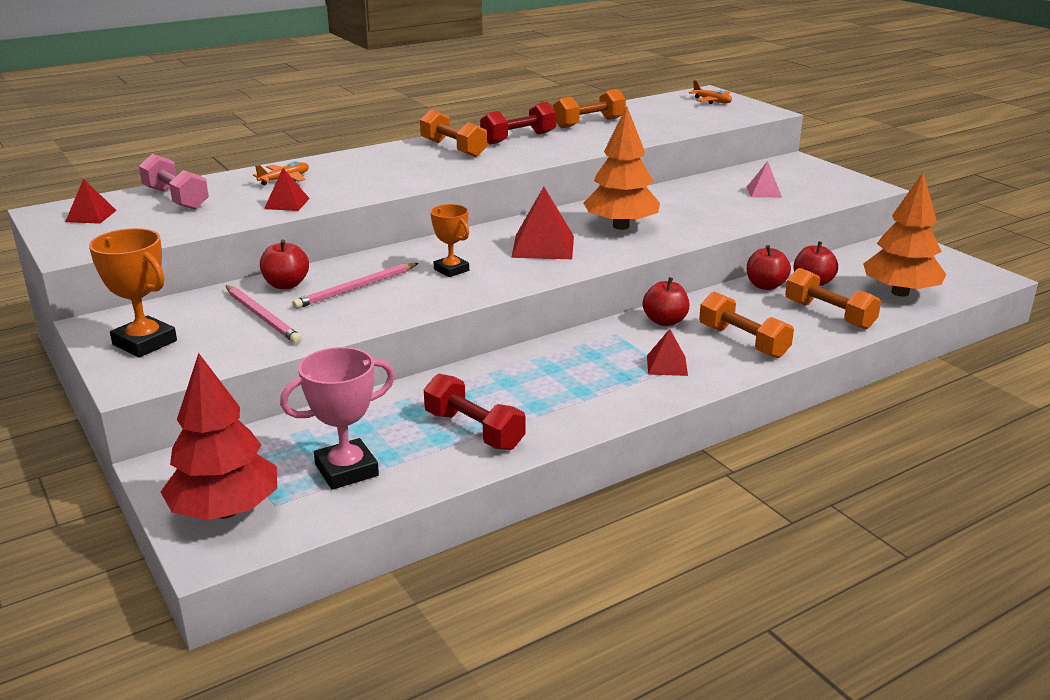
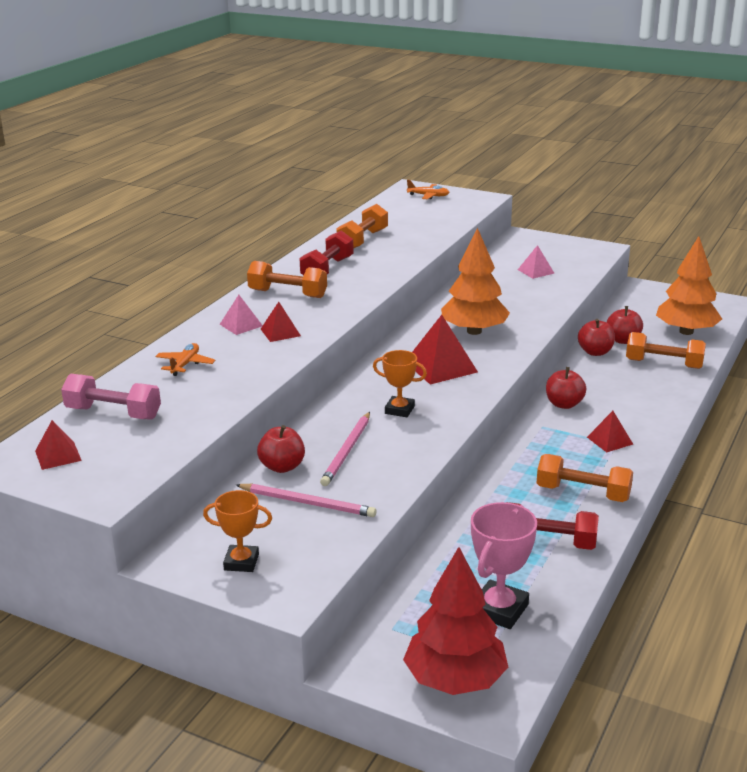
camera: 30 degrees left, 0 degrees up
orange trophy [89,228,177,357] -> orange trophy [203,490,272,572], size x0.66
red pyramid [264,168,310,211] -> red pyramid moved to [261,302,301,342]
orange dumbbell [699,291,794,358] -> orange dumbbell moved to [537,454,633,502]
none -> pink pyramid [220,295,263,335]

